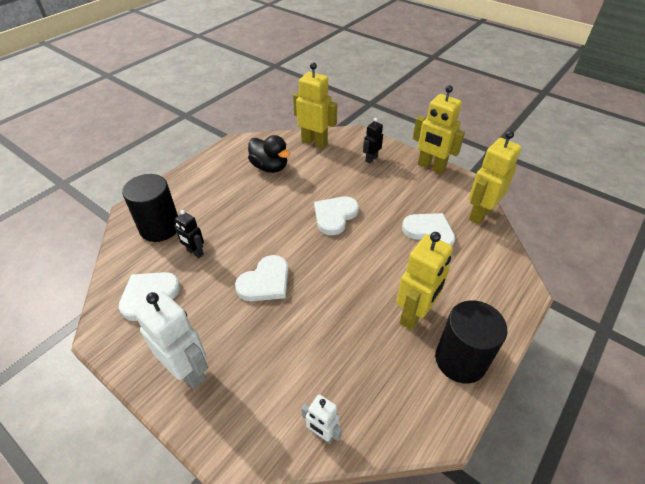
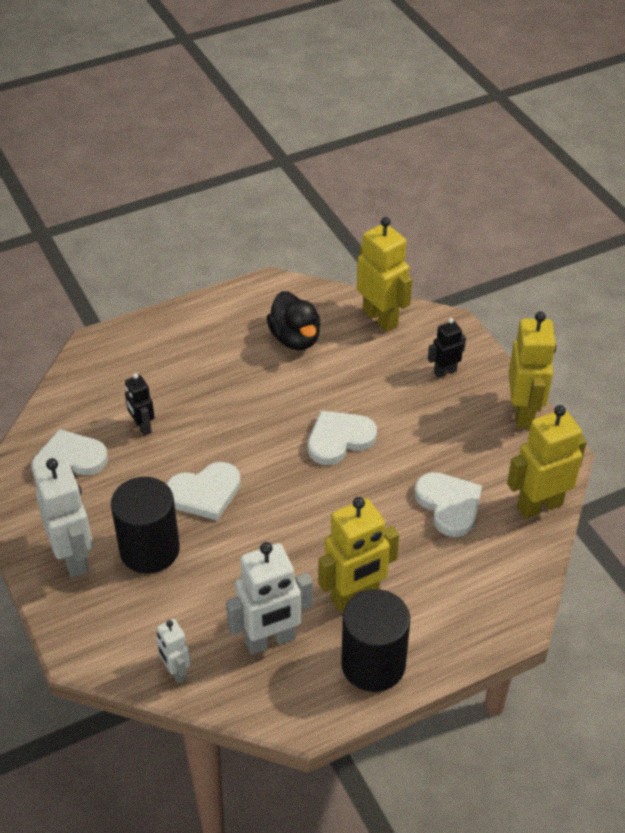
camera: 25 degrees right, 0 degrees up
black cylinder [122,174,178,242] -> black cylinder moved to [111,477,180,574]
yellow robot [413,85,465,174] -> yellow robot turned 150 degrees counterclockwise [508,311,556,428]
none -> white robot [226,542,313,655]

